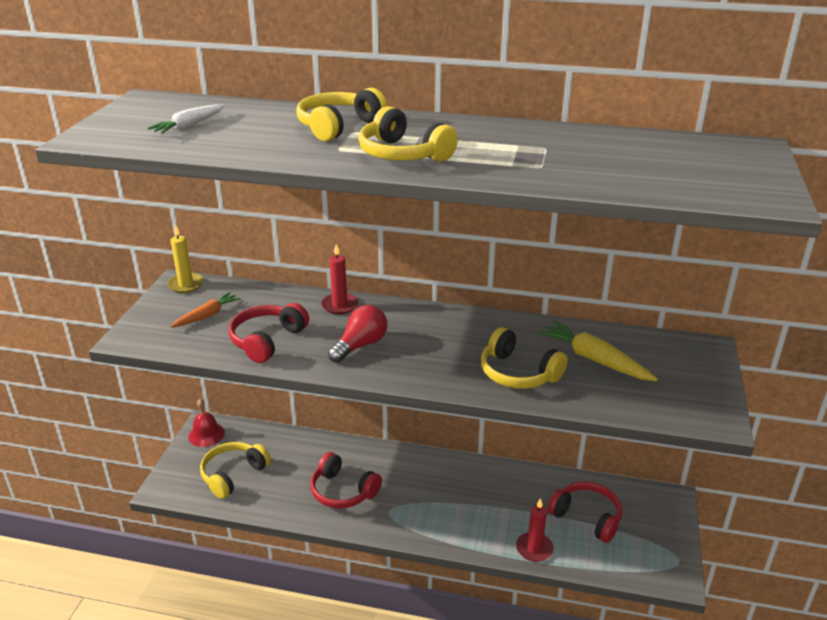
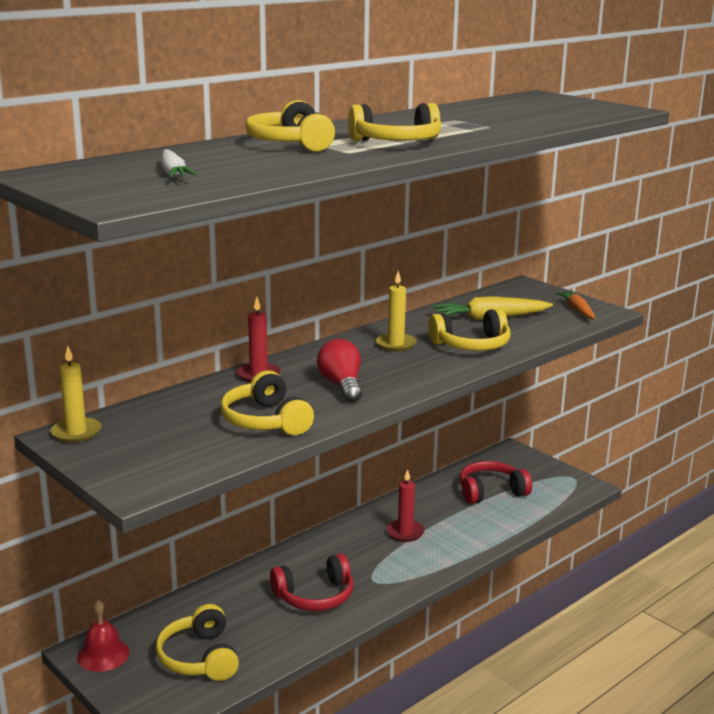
camera: 55 degrees left, 10 degrees down
orange carrot [171,292,241,328] -> orange carrot moved to [556,291,596,319]
red headphones [229,303,309,363] -> yellow headphones [220,370,314,435]
red candle [516,498,554,562] -> red candle moved to [387,469,424,542]
none -> yellow candle [376,271,417,351]

